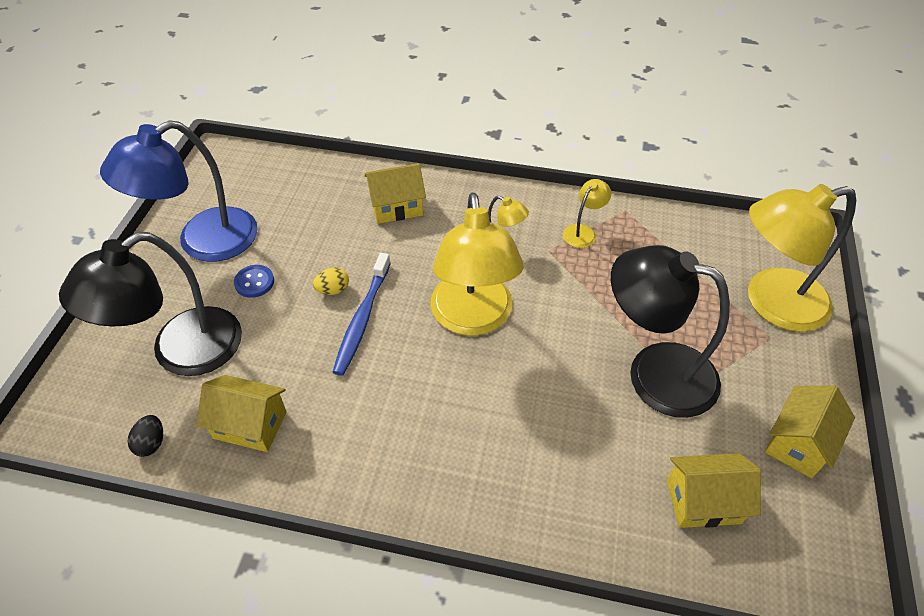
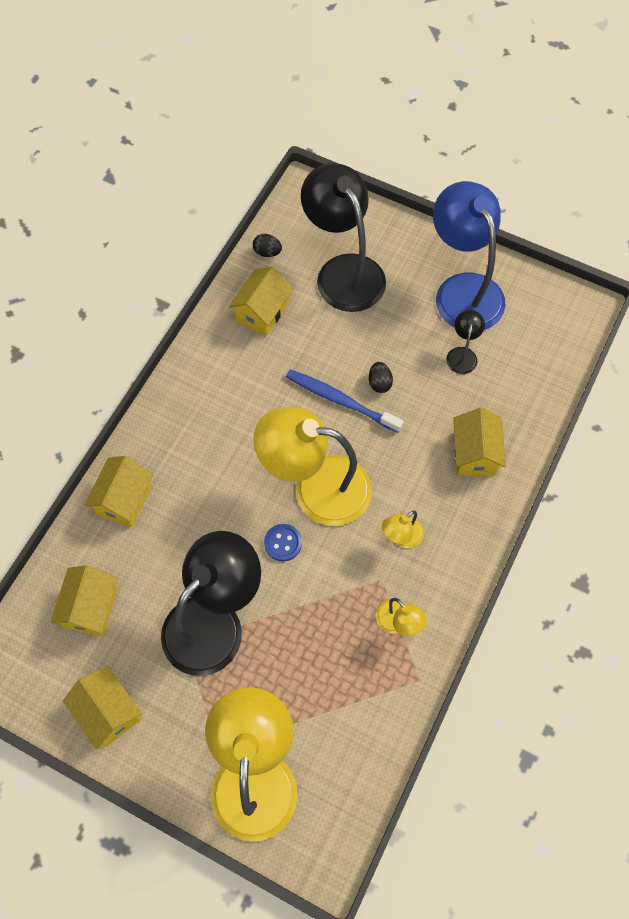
camera: 105 degrees right, 15 degrees up
blue button [234,265,274,298] -> blue button moved to [264,524,302,561]
yellow egg [313,268,349,295] -> black egg [369,362,393,393]
none -> yellow house [85,456,153,527]
none -> black lamp [446,310,485,374]

